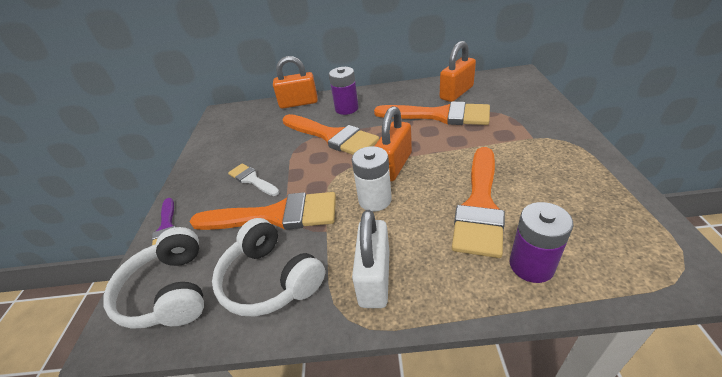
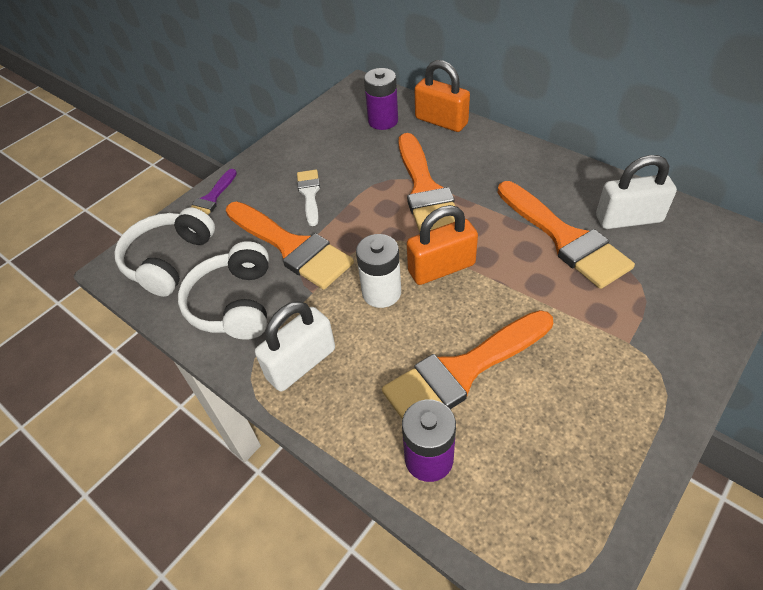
camera: 40 degrees right, 10 degrees up
purple battery [329,67,359,115] -> purple battery moved to [364,68,398,130]
orange padlock [440,41,476,102] -> white padlock [596,155,677,229]

